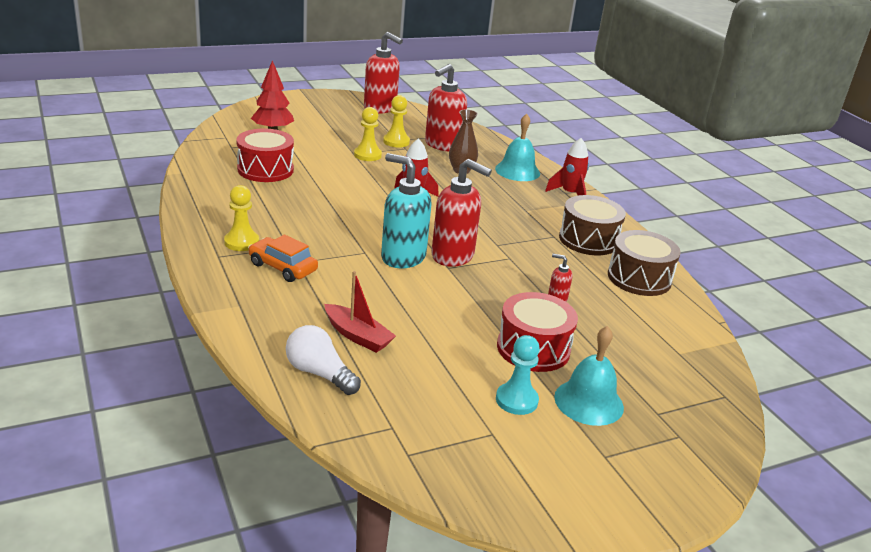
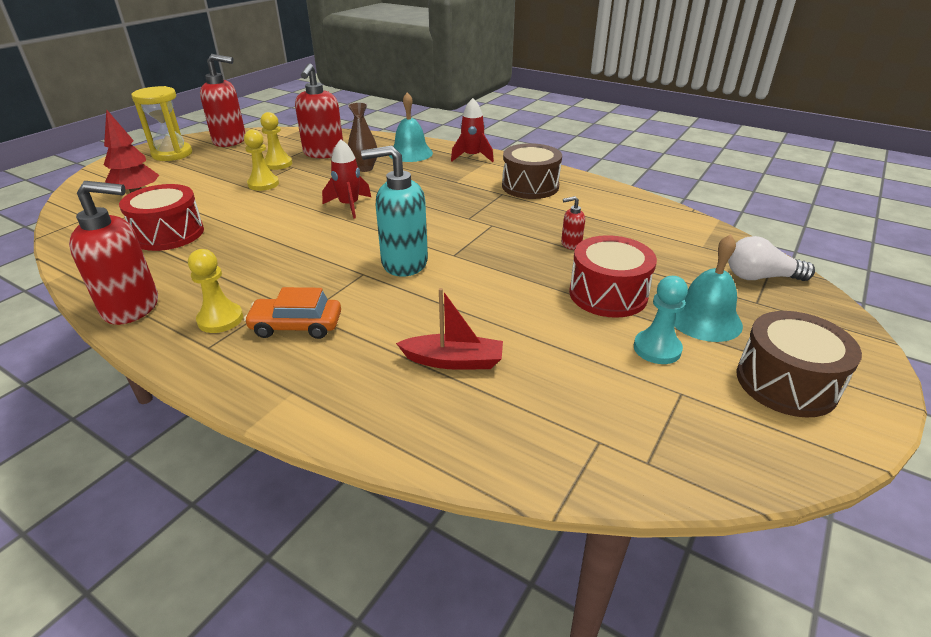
camera: 30 degrees left, 5 degrees up
white light bulb [286,325,361,395] -> white light bulb moved to [728,236,815,281]
red soap dispenser [431,159,492,267] -> red soap dispenser moved to [69,181,158,325]
brown drum [608,230,681,296] -> brown drum moved to [736,311,862,418]
none -> yellow hourglass [131,86,192,161]

